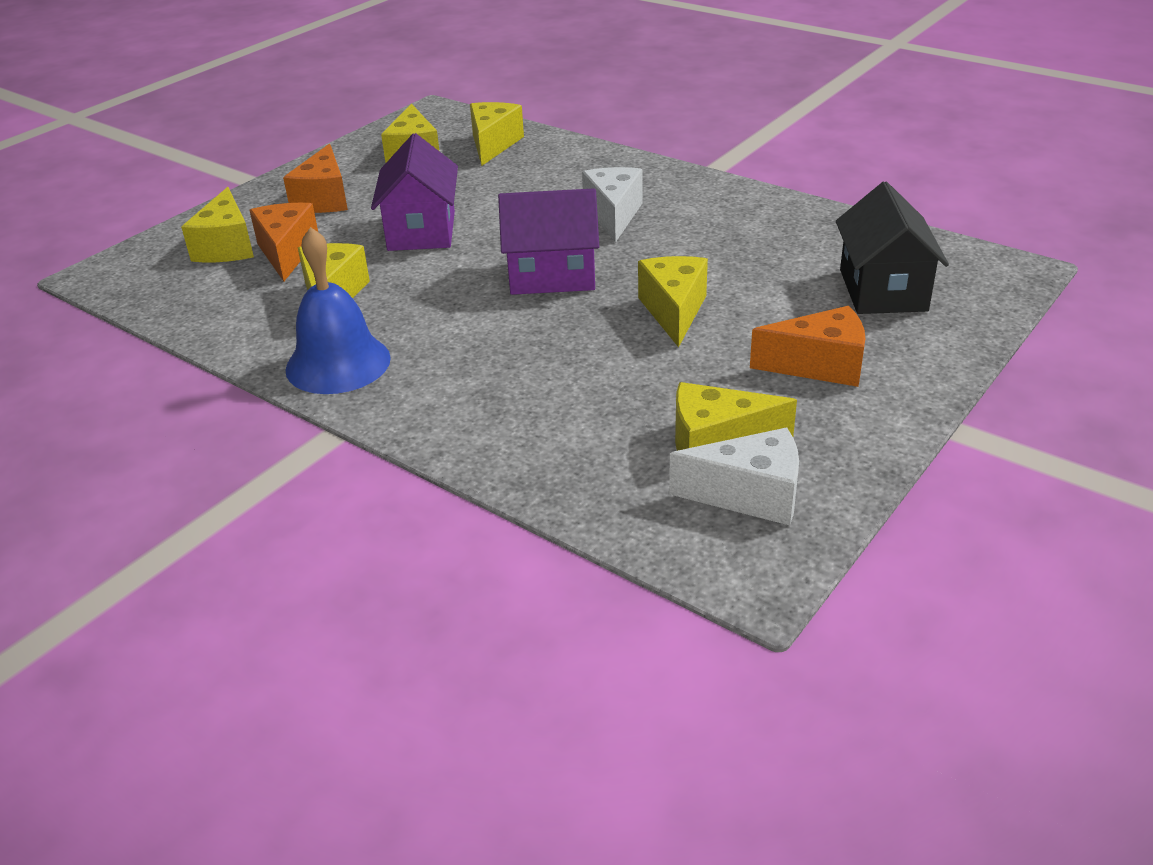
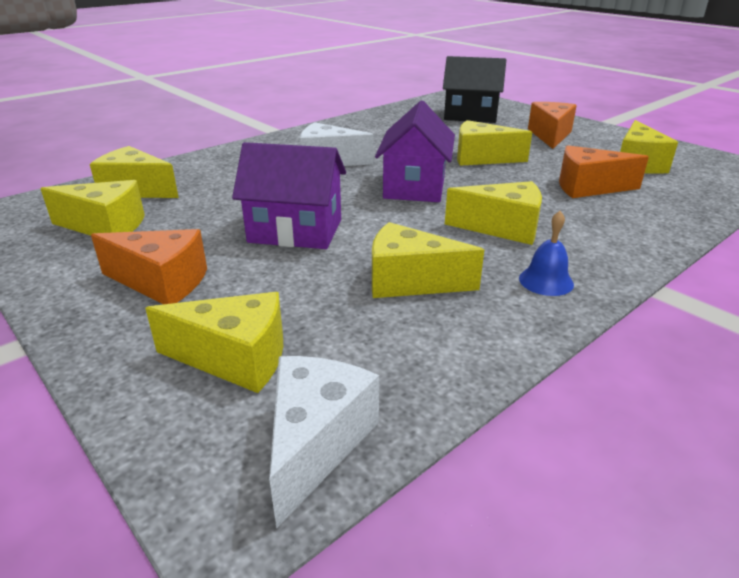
camera: 80 degrees left, 5 degrees down
orange cheese [249,203,318,281] -> orange cheese moved to [559,145,649,198]
blue bell [286,227,391,394] -> blue bell [519,211,574,296], size x0.51
white cheese [669,428,799,525] -> white cheese moved to [269,356,379,529]
none -> yellow cheese [445,181,542,245]

